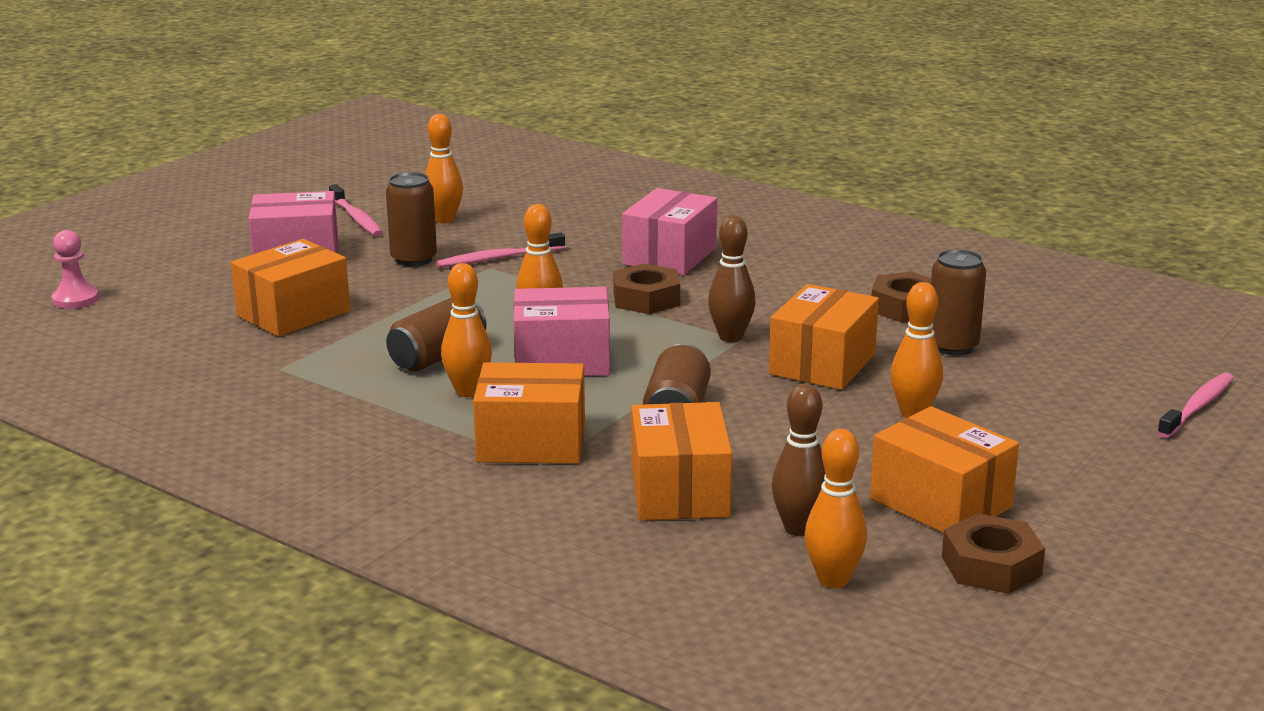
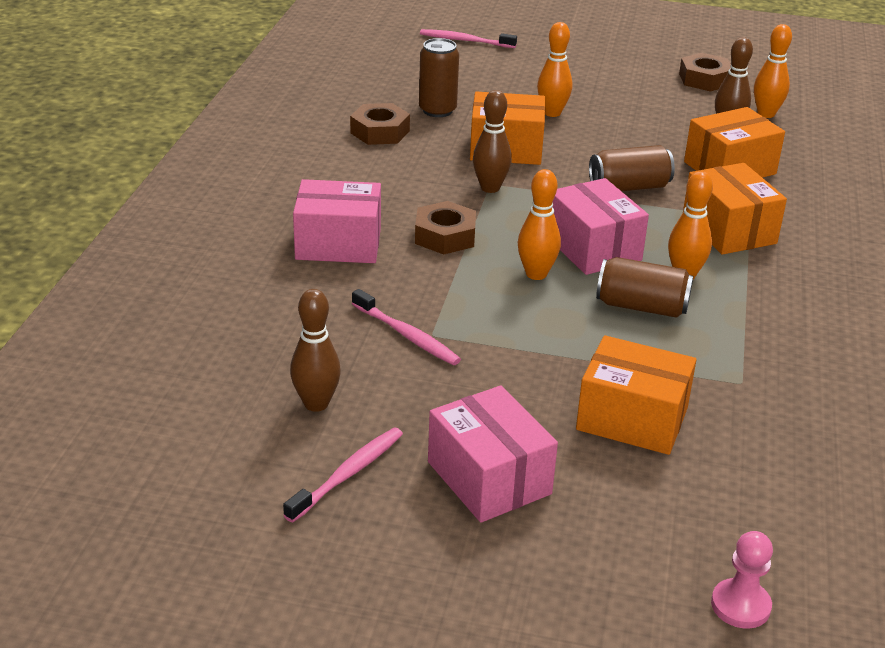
camera: 115 degrees left, 10 degrees up
brown can [386,172,437,267] -> none
orange bowling pin [425,114,463,223] -> brown bowling pin [290,289,341,412]
orange box [870,406,1019,533] -> none

